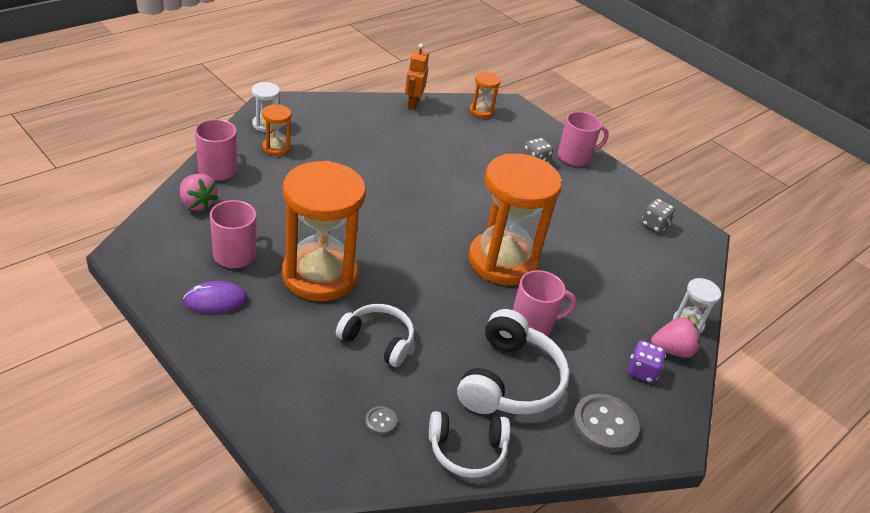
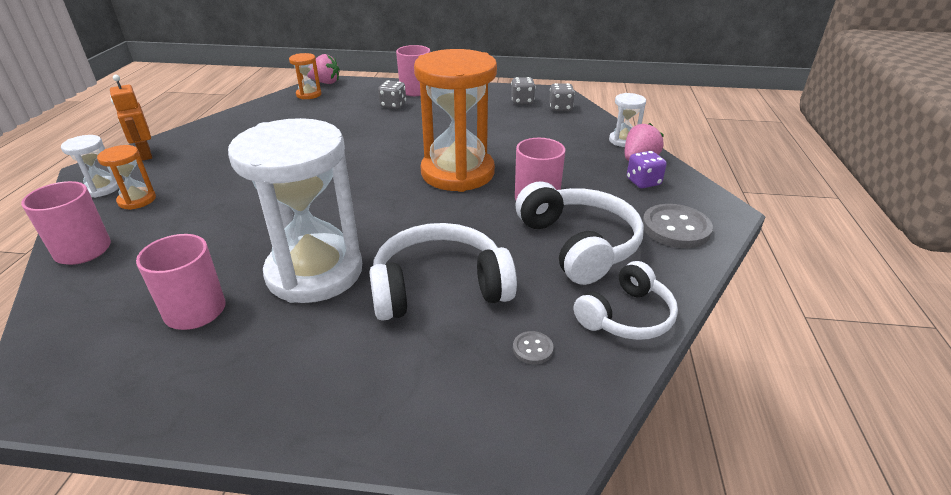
camera: 35 degrees left, 5 degrees down
pink strawberry [180,174,218,211] -> pink strawberry moved to [307,54,340,84]
purple mouse [183,281,248,314] -> none
orange hourglass [282,161,366,301] -> white hourglass [228,118,362,303]
white headphones [336,304,414,367] -> white headphones [369,223,517,321], size x1.53
orange robot [405,44,429,110] -> orange robot moved to [110,75,152,161]
none -> grey dice [549,83,575,111]

